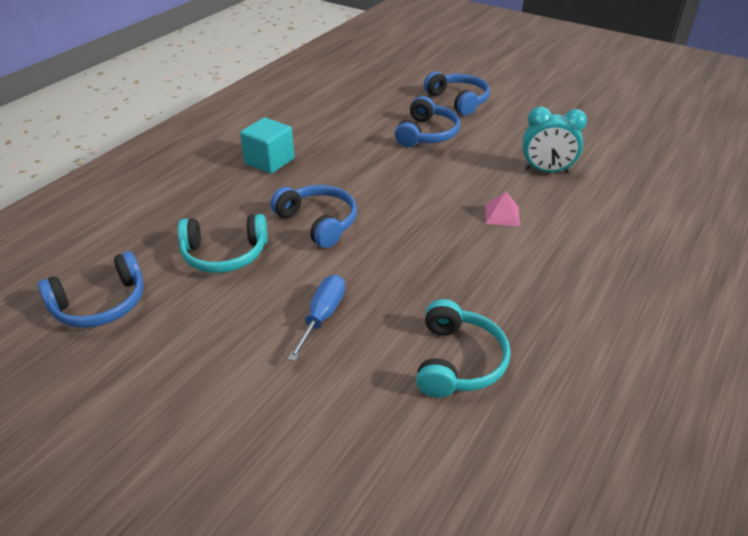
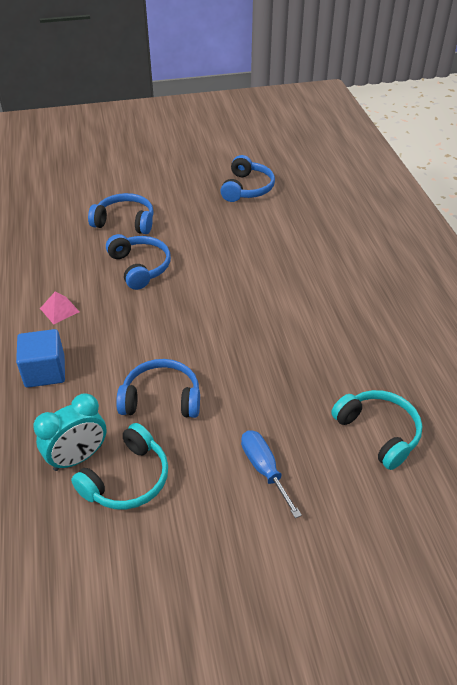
camera: 45 degrees left, 5 degrees up
blue headphones [38,251,144,328] -> blue headphones moved to [220,155,275,202]
turquoise cube [240,117,294,174] -> blue cube [16,329,65,388]
pink pyramid [485,192,520,226] -> pink pyramid moved to [40,291,80,324]
turquoise clock [523,107,587,173] -> turquoise clock moved to [33,393,107,471]

